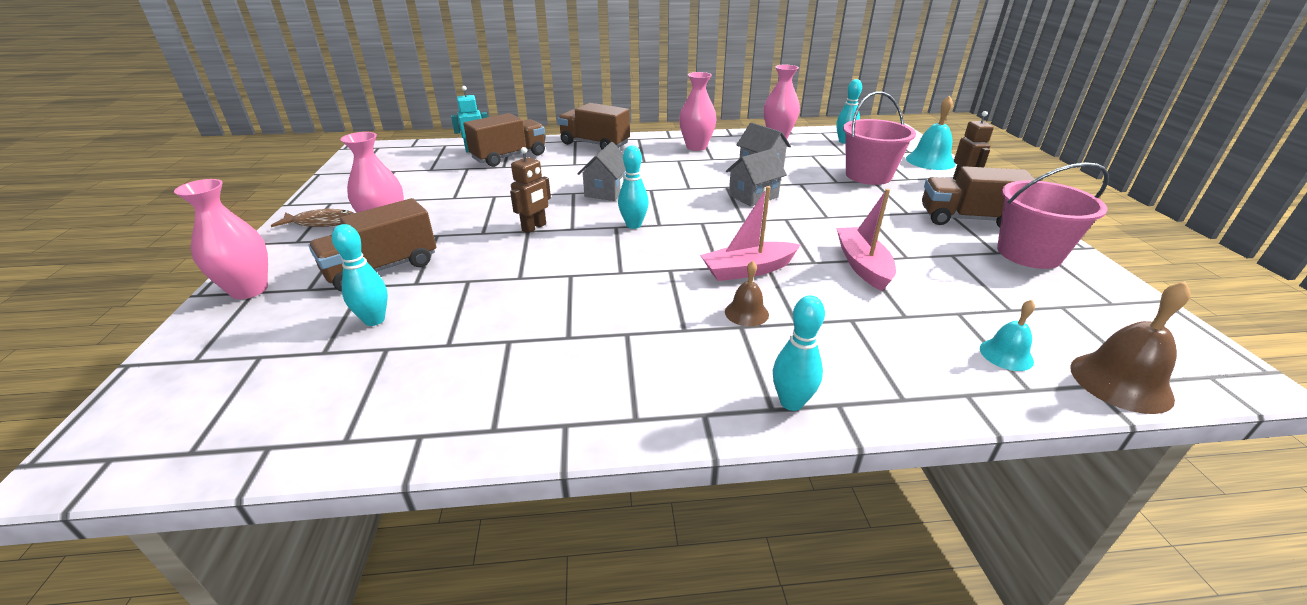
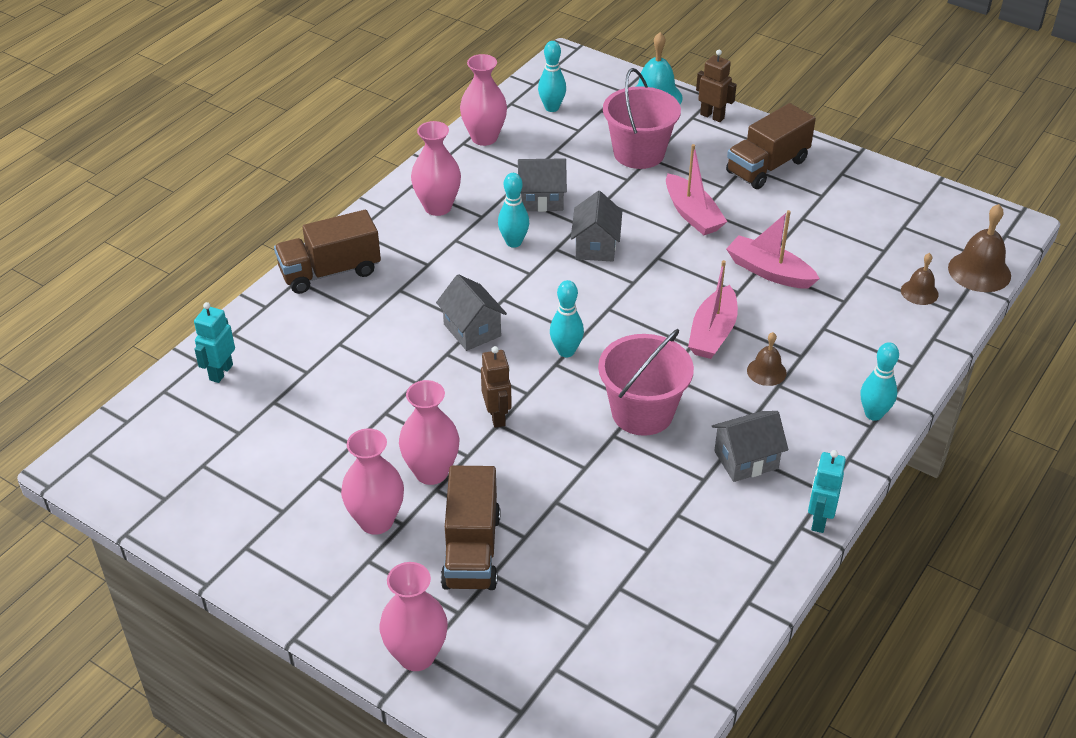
camera: 50 degrees left, 10 degrees up
brown fish [271,208,354,227] -> none
turquoise bowling pin [332,224,388,326] -> turquoise bowling pin moved to [498,173,529,248]
brown truck [463,113,545,167] -> none
turquoise bell [980,300,1035,371] -> brown bell [901,253,939,305]
pink bucket [997,162,1109,269] -> pink bucket moved to [598,329,694,436]
none -> pink vase [399,380,459,485]
none -> pink boat [666,144,727,235]
none -> grey house [712,411,788,482]
none -> turquoise robot [808,450,846,533]

